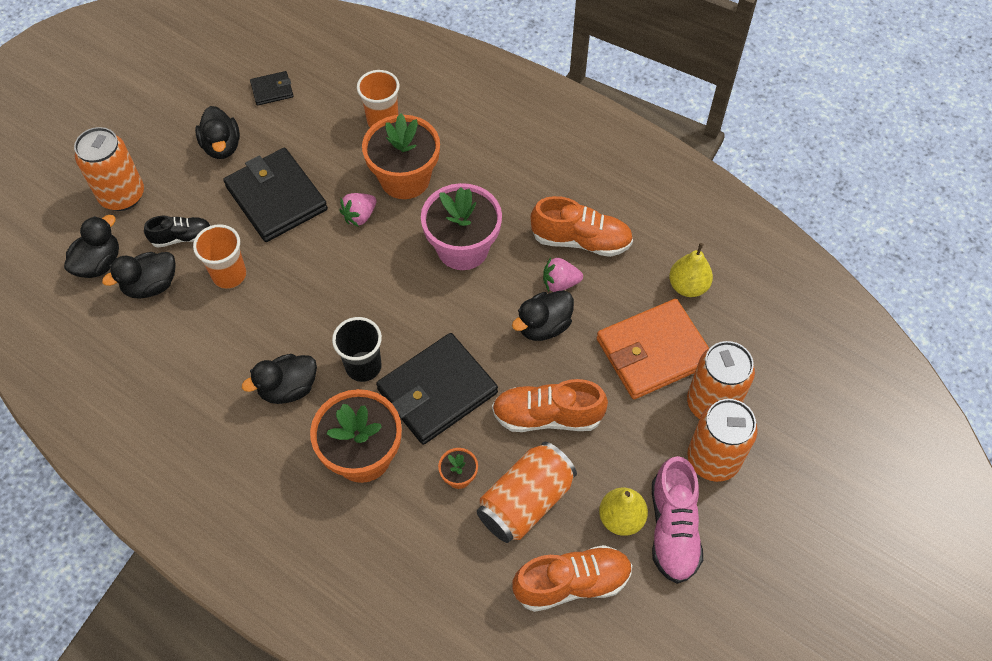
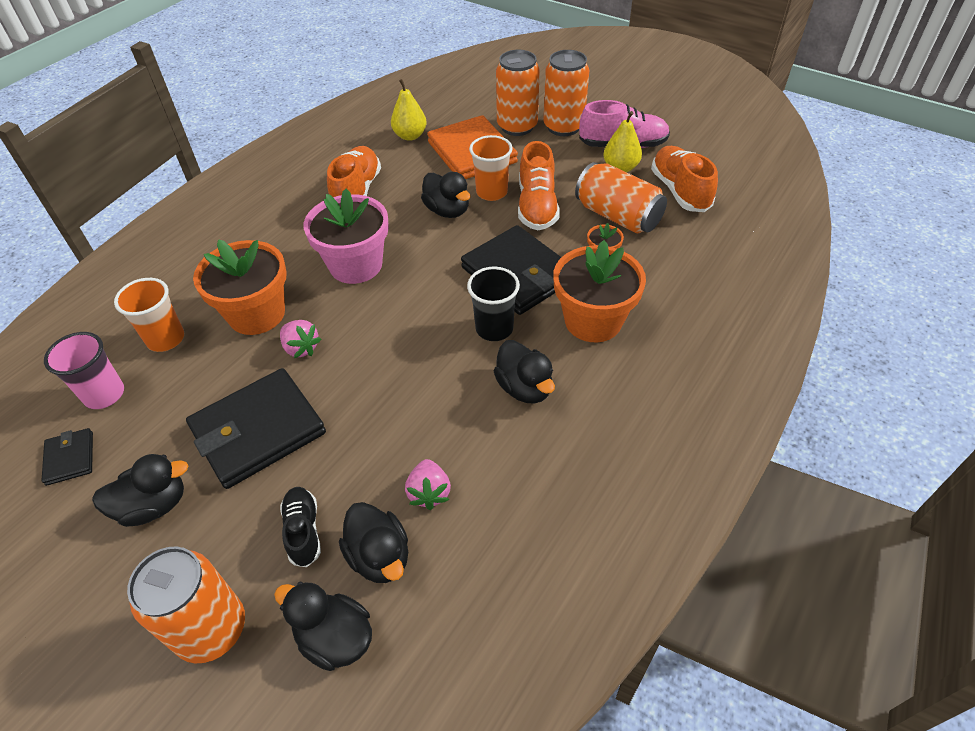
camera: 90 degrees left, 10 degrees down
orange cup [193,224,246,289] -> orange cup moved to [469,135,513,201]
pink strawberry [543,257,583,292] -> pink strawberry moved to [405,459,451,510]
none -> pink cup [44,332,124,409]

